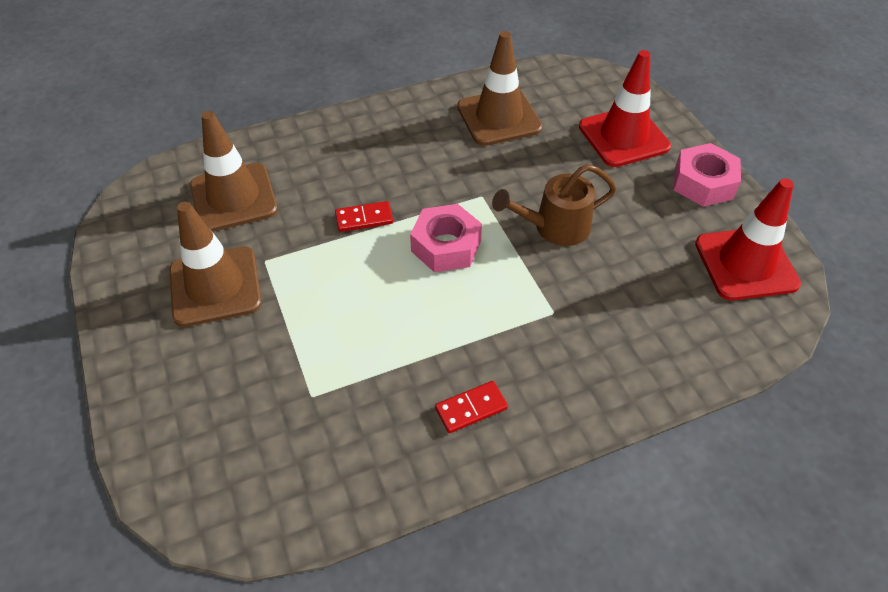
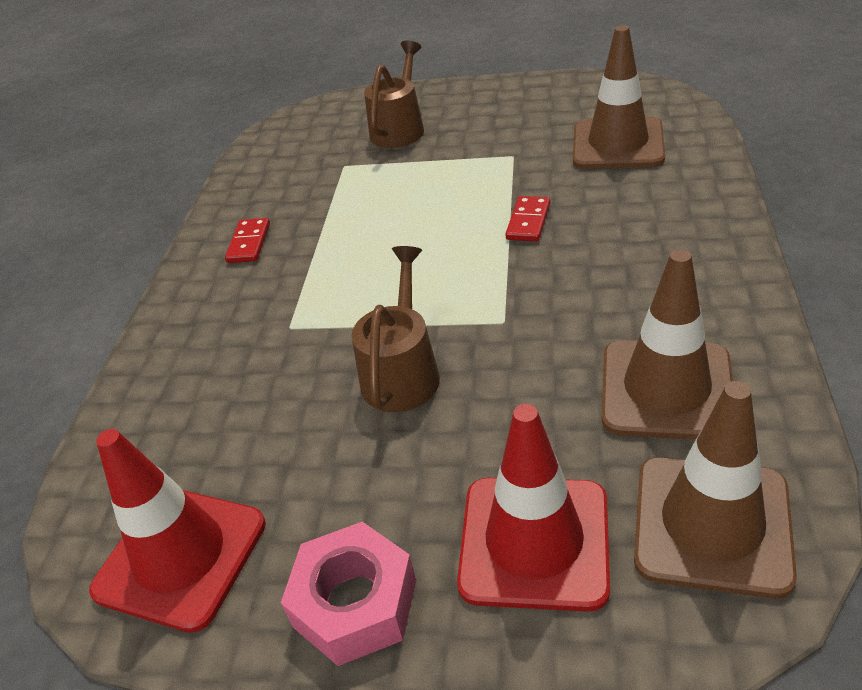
camera: 125 degrees right, 10 degrees down
brown traffic cone [169,202,262,327] -> brown traffic cone moved to [634,381,797,599]
pink nut [410,204,482,272] -> none
none -> brown watering can [364,40,424,148]

